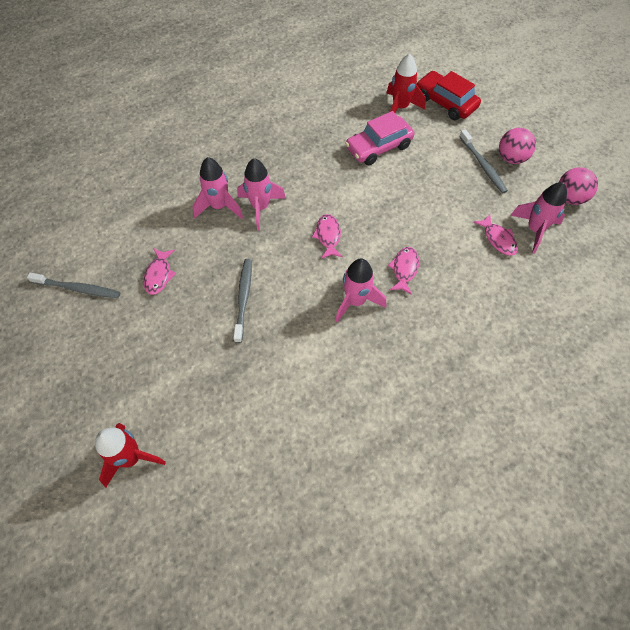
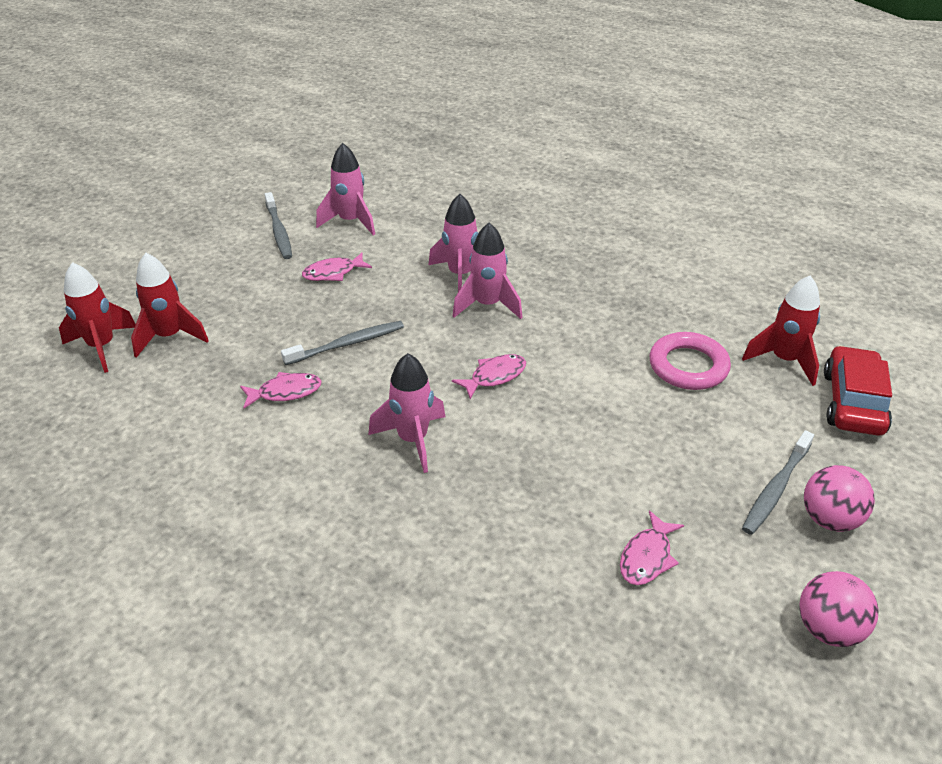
camera: 60 degrees right, 20 degrees down
pink car [345,111,414,165] -> pink ring [650,332,731,390]
pink fish [388,247,419,295] -> pink fish moved to [240,372,322,408]
pink rocket [510,182,567,253] -> pink rocket moved to [316,143,375,235]
none -> red rocket [131,253,209,358]

